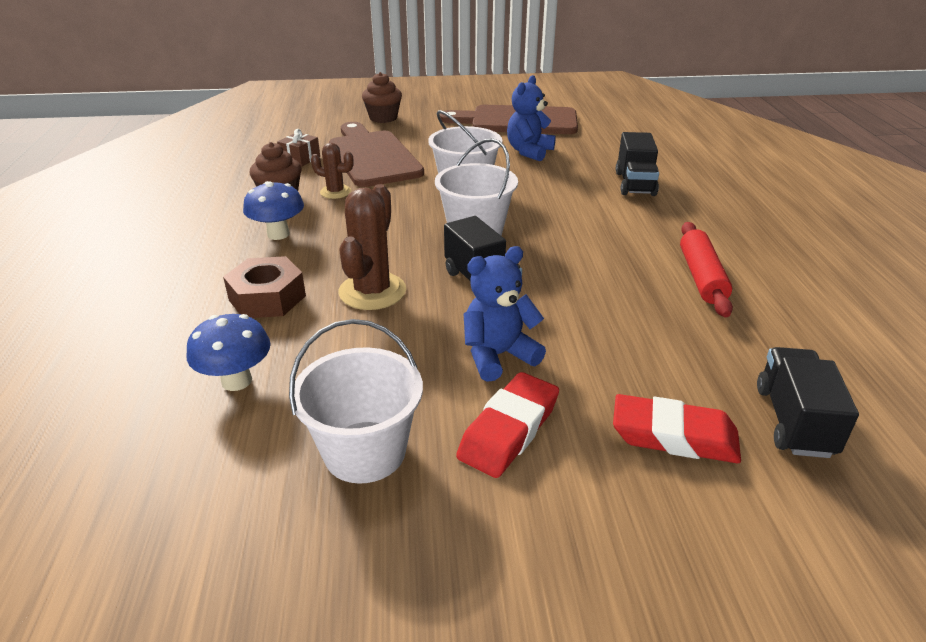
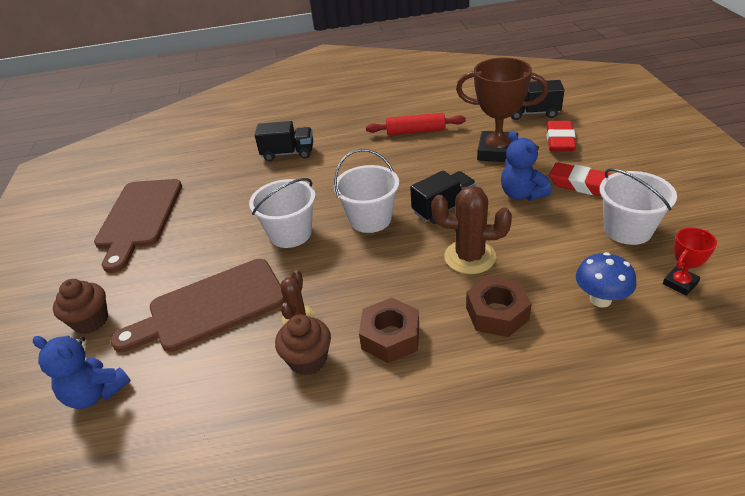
camera: 90 degrees left, 5 degrees up
blue mushroom [243,181,304,240] -> brown nut [359,298,419,363]
brown gift [277,129,320,167] -> none
blue teddy bear [507,75,556,161] -> blue teddy bear moved to [33,336,131,409]
none -> brown trophy [456,57,548,162]
none -> red trophy [663,227,717,296]

